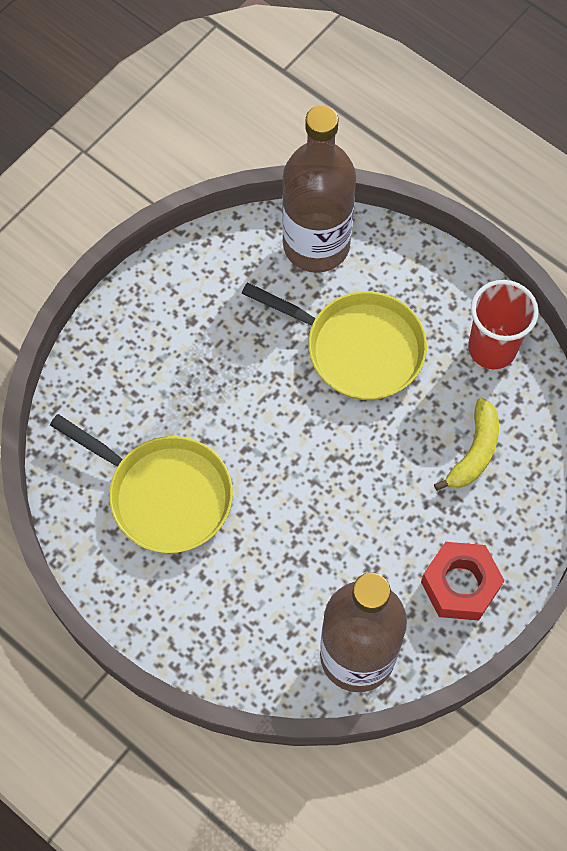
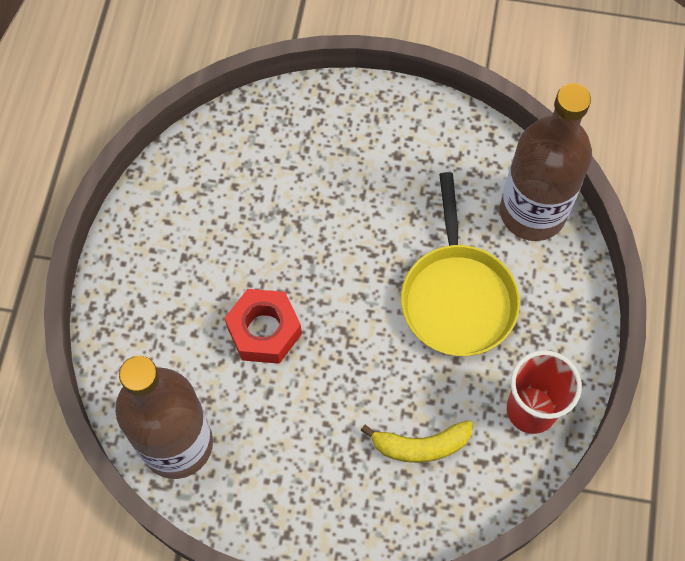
camera: 60 degrees right, 0 degrees up
yellow pan [50,414,233,553] -> none
red nut [421,542,504,621] -> red nut moved to [225,289,302,364]

